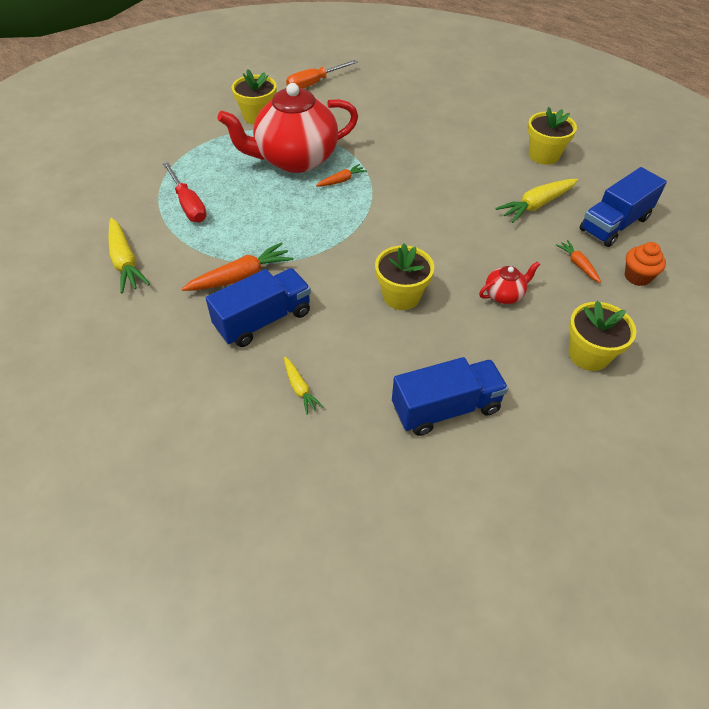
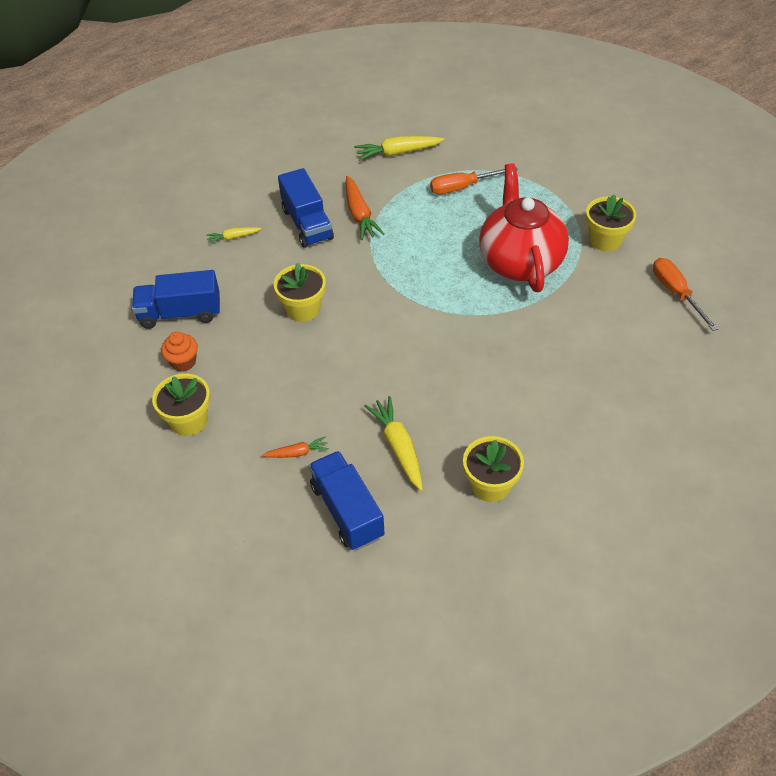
camera: 105 degrees right, 0 degrees up
red screwdriver [163,162,207,222] -> orange screwdriver [430,166,518,194]
orange carrot [316,164,367,187] -> none
blue truck [392,357,508,436] -> blue truck turned 90 degrees clockwise [132,270,220,329]
red teapot [479,262,540,304] -> none
orange cupcake [625,242,666,286] -> orange cupcake moved to [161,332,198,372]

